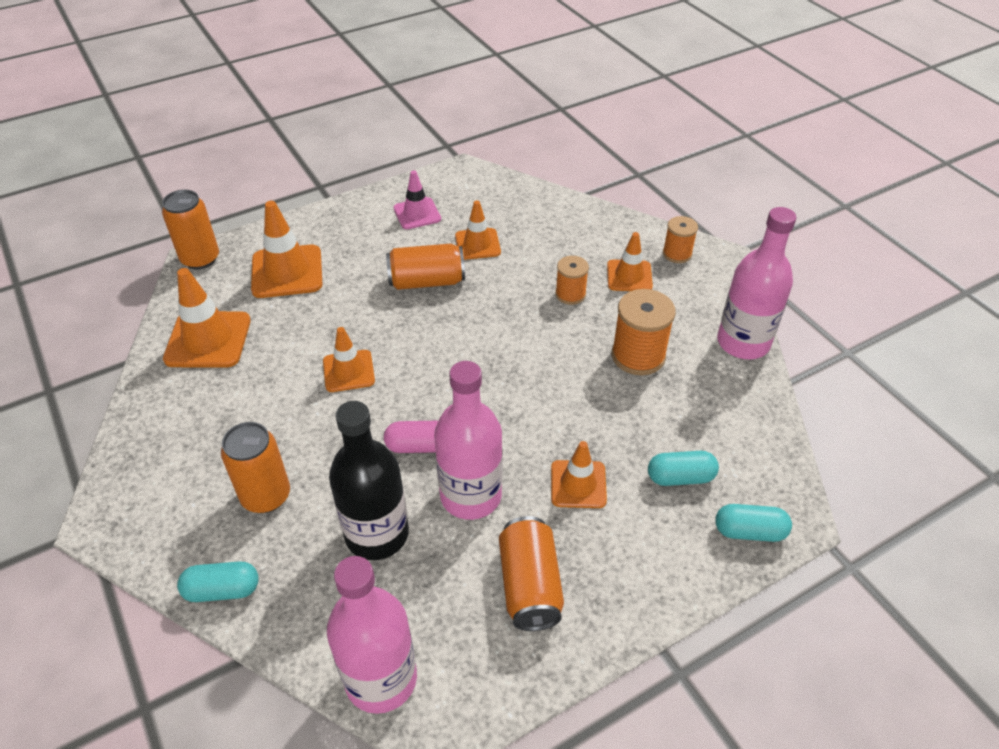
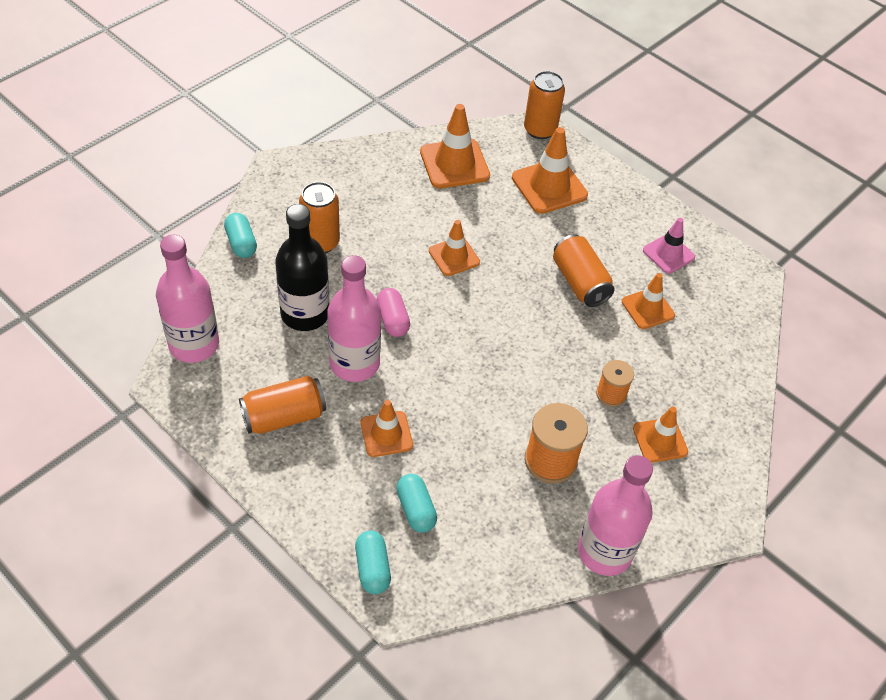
camera: 70 degrees right, 5 degrees up
orange spool [663,216,698,263] -> none

